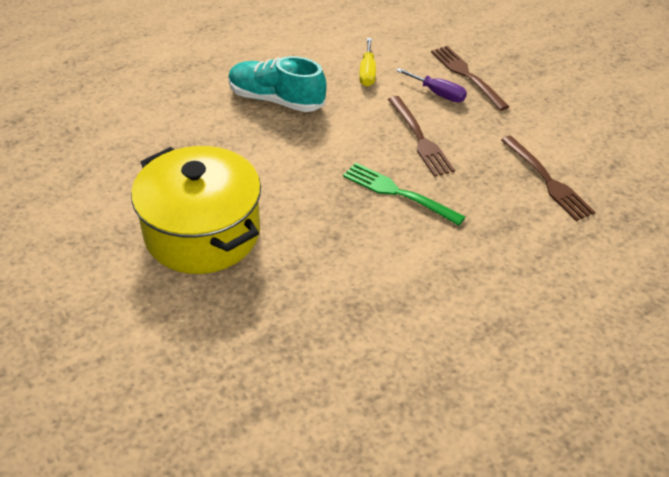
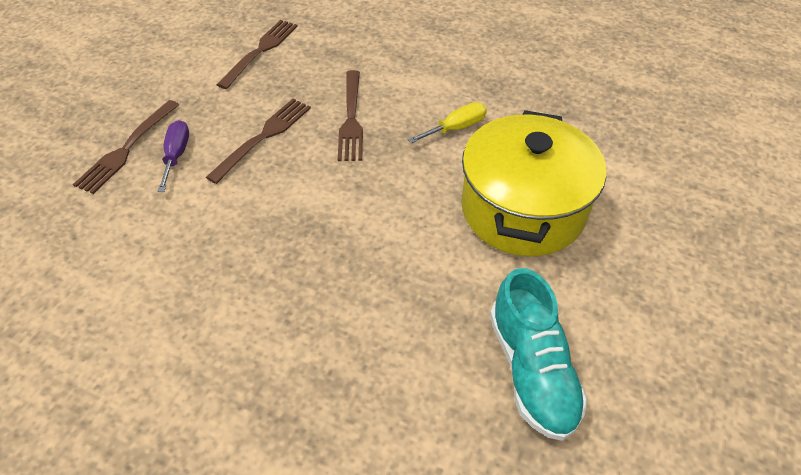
camera: 125 degrees left, 5 degrees up
turquoise shoe [228,56,327,112] -> turquoise shoe moved to [490,268,588,441]
green fork [343,163,465,225] -> brown fork [338,70,363,161]
yellow screwdriver [359,38,376,86] -> yellow screwdriver moved to [408,102,487,144]

